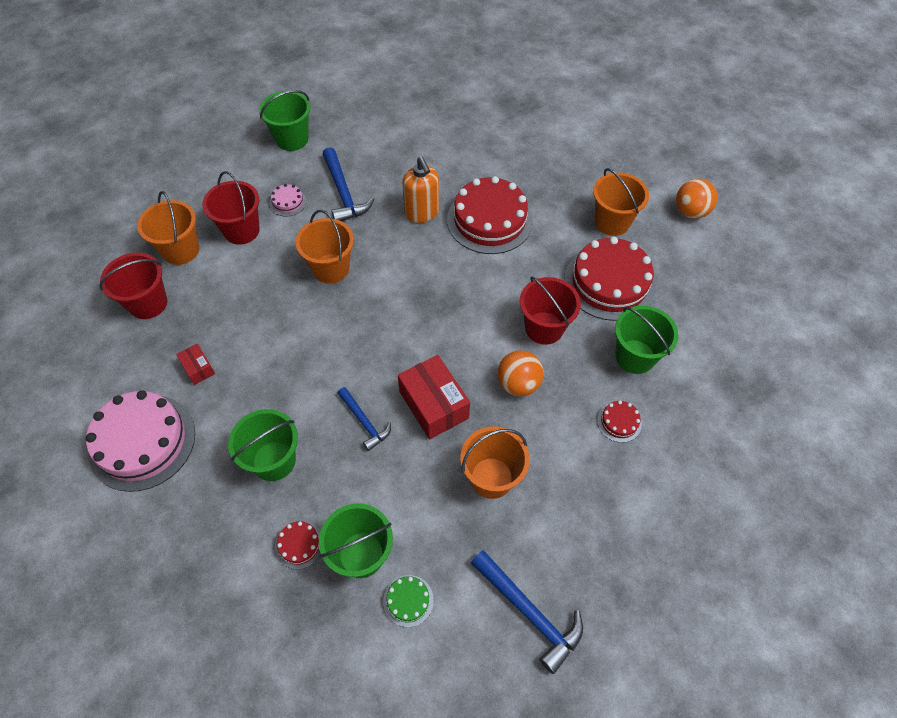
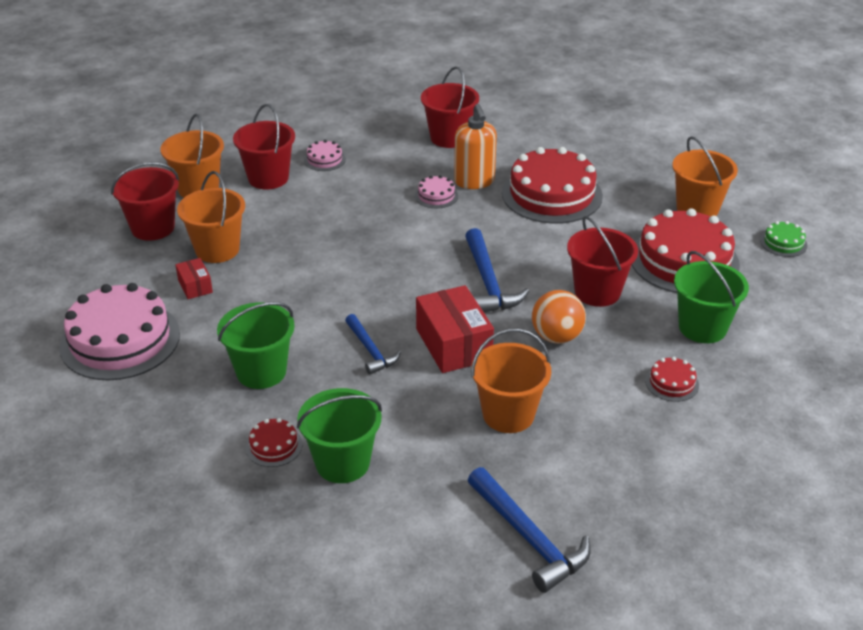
camera: 10 degrees right, 20 degrees down
green bucket [259,90,311,151] -> none
orange bucket [296,210,354,284] -> orange bucket moved to [177,171,245,263]
blue hammer [323,147,374,221] -> blue hammer moved to [465,228,529,313]
green cake [383,575,434,627] -> green cake moved to [760,221,808,257]
orange ball [676,178,718,219] -> none
none -> pink cake [415,175,458,208]
none -> red bucket [421,66,479,148]

